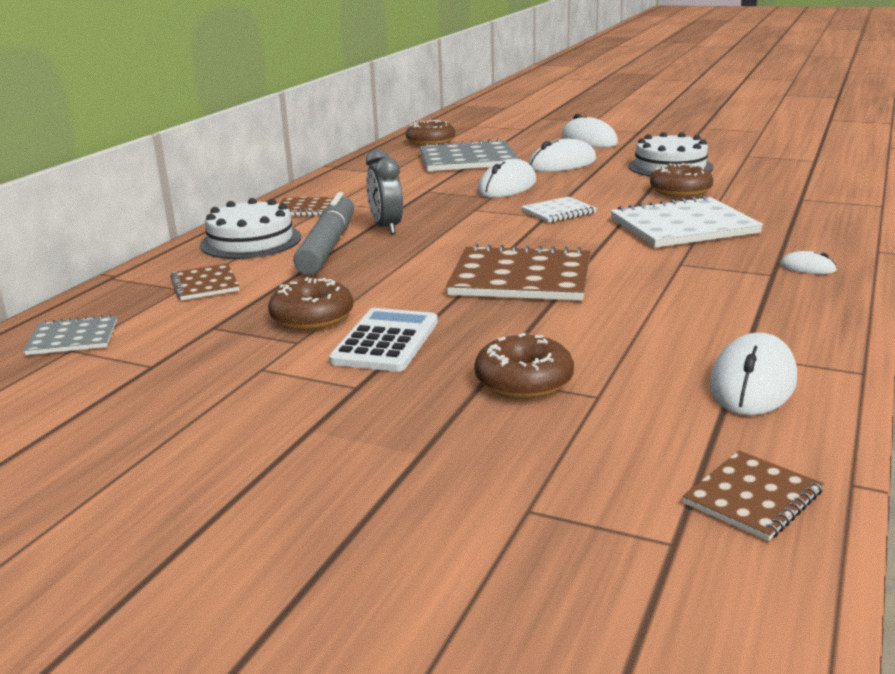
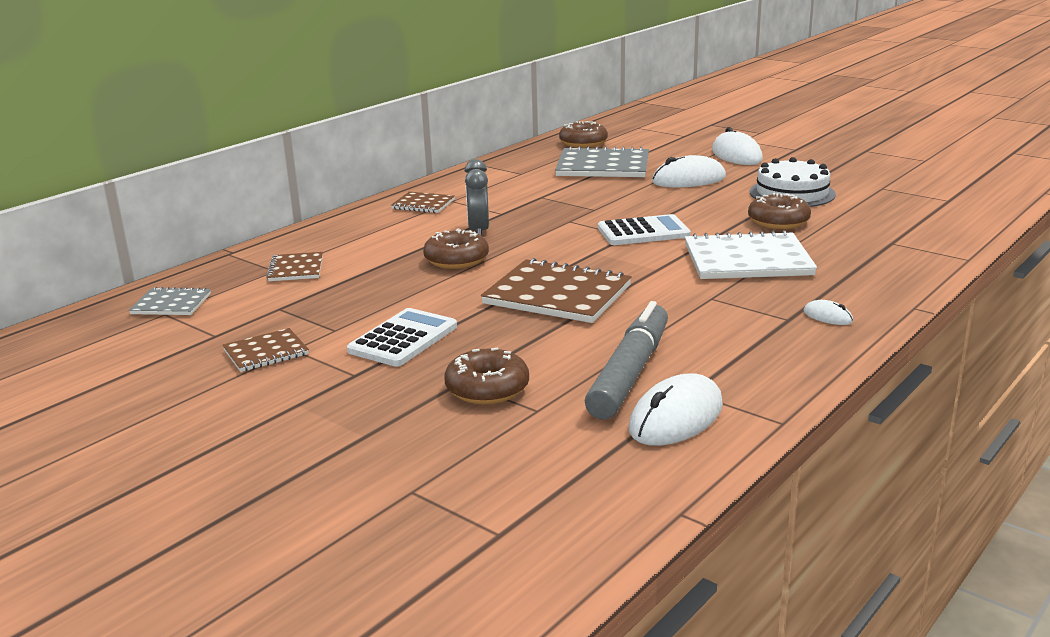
camera: 15 degrees right, 0 degrees up
white cake [200,198,301,259] -> none
brown donut [268,277,353,330] -> brown donut moved to [423,229,489,269]
grey marker [293,192,354,275] -> grey marker moved to [585,301,668,419]
white mouse [478,159,536,198] -> none
white notebook [521,196,597,223] -> white calculator [598,214,691,245]
brown notebook [682,451,824,541] -> brown notebook moved to [222,328,309,372]

